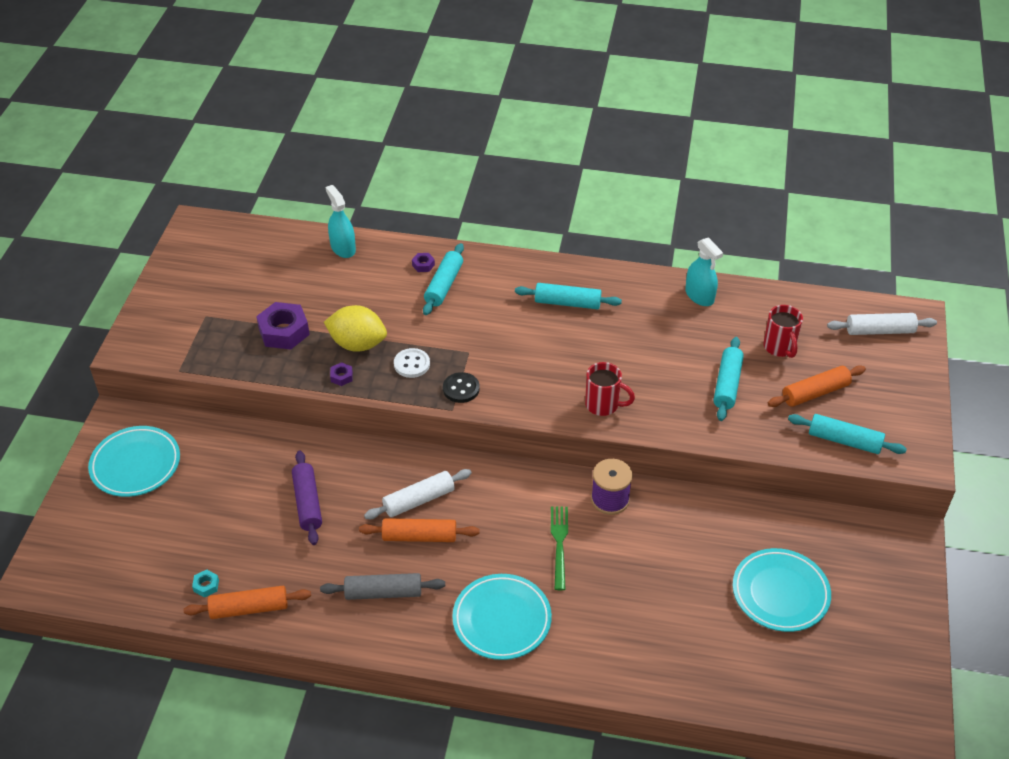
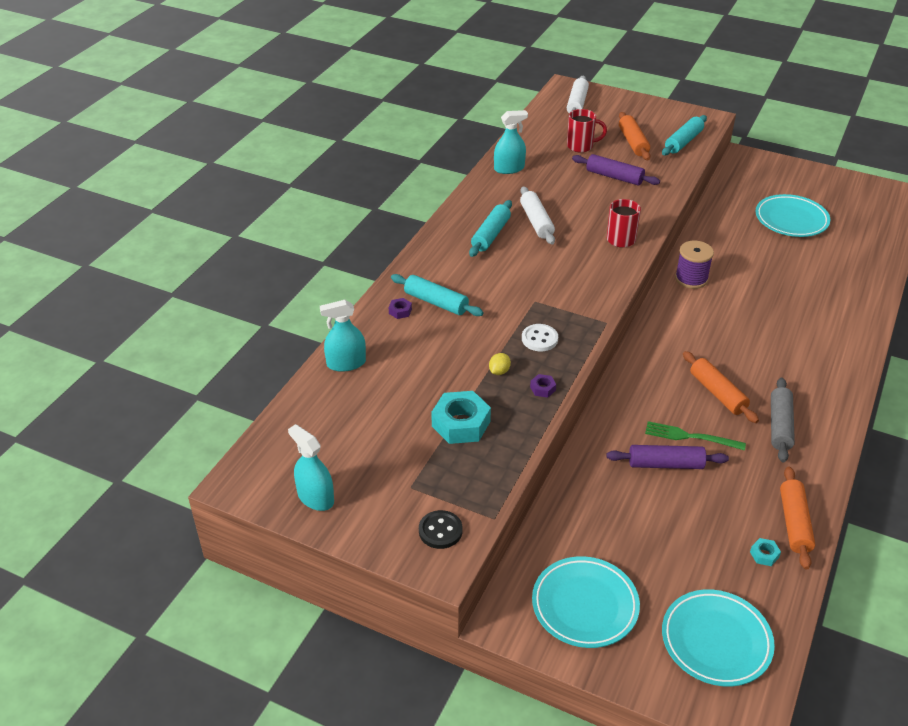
camera: 75 degrees left, 5 degrees down
purple nut [256,302,310,350] -> turquoise nut [431,391,491,444]
yellow lemon [324,305,387,352] -> yellow lemon [489,353,511,375], size x0.43
orange rolling pin [359,518,480,542] -> orange rolling pin turned 45 degrees counterclockwise [683,351,759,423]
white rolling pin [364,469,472,519] -> white rolling pin moved to [520,186,555,245]
black button [443,372,480,403] -> black button moved to [419,510,463,549]
turquoise plate [452,574,552,660] -> turquoise plate moved to [662,589,775,686]
green fork [551,506,568,590] -> green fork moved to [645,421,746,451]
turquoise rolling pin [713,337,744,421] -> purple rolling pin [572,154,660,186]
none -> turquoise spray bottle [288,424,334,511]

